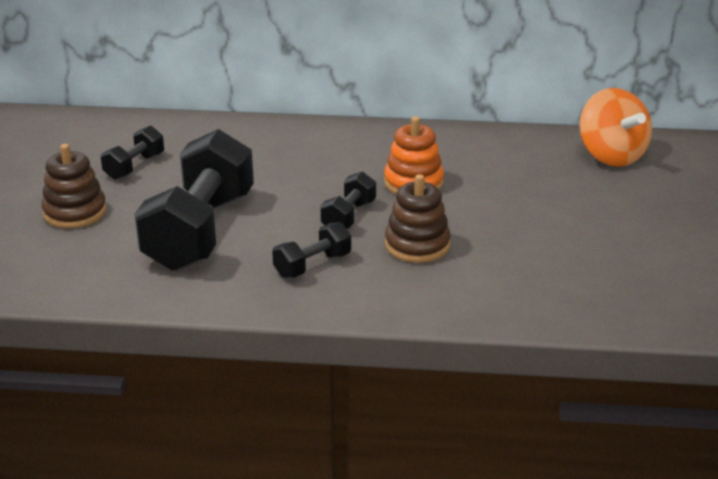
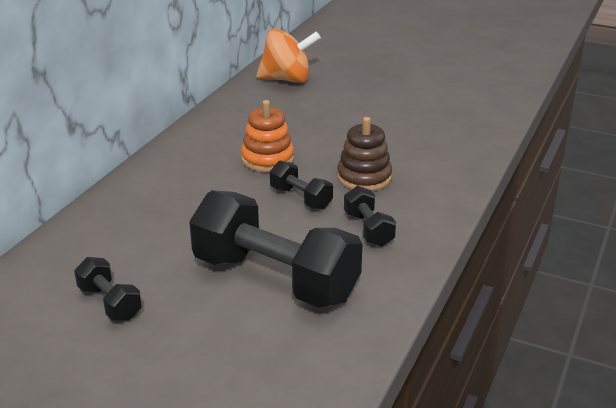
camera: 70 degrees left, 0 degrees up
brown stacking toy [42,144,107,228] -> none

